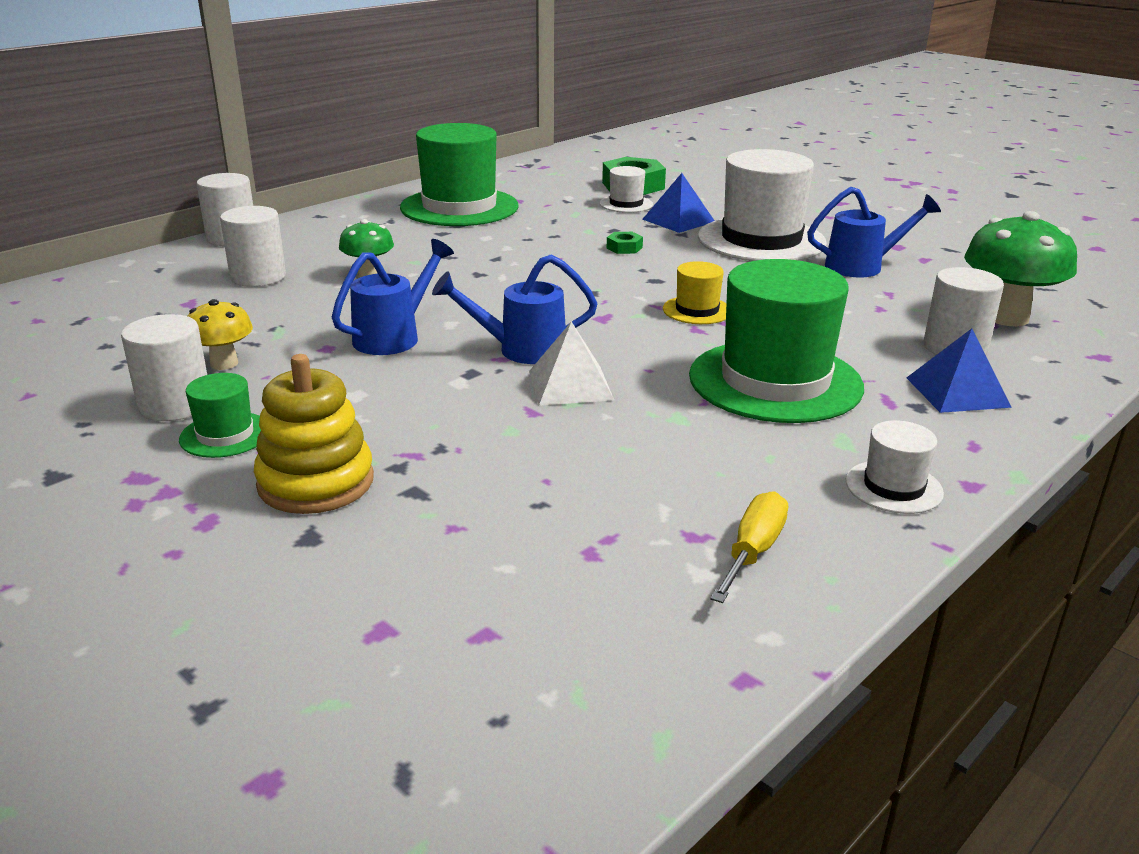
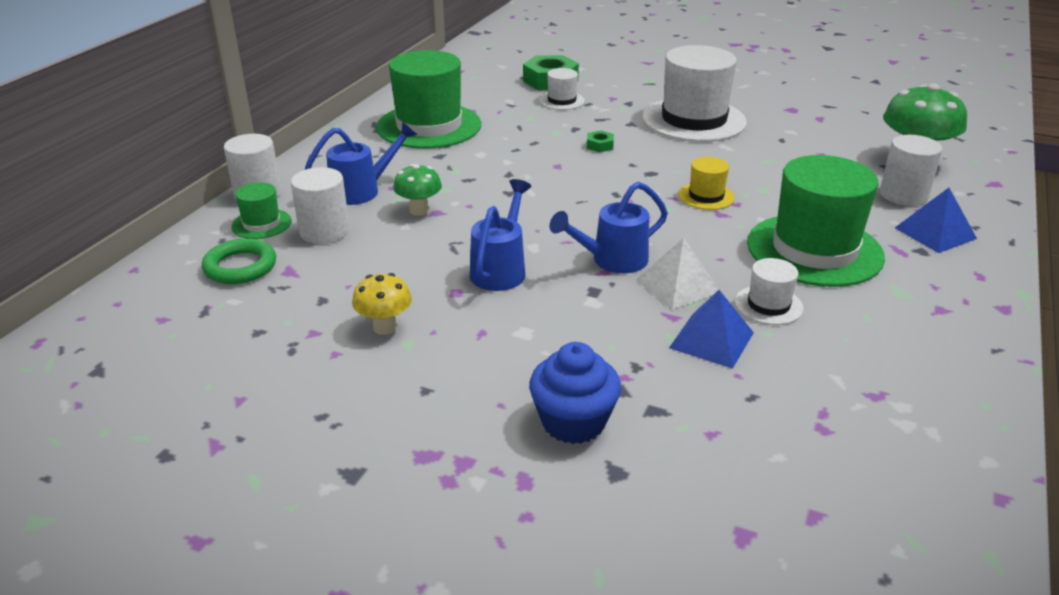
camera: 20 degrees left, 5 degrees up
white cylinder [121,314,207,421] -> none
green hat [179,373,261,458] -> green hat moved to [231,182,292,239]
yellow stacking toy [254,354,374,514] -> blue cupcake [529,342,621,444]
blue pyramid [642,173,714,233] -> blue pyramid moved to [669,290,754,369]
yellow screwdriver [710,491,788,603] -> none
blue watering can [807,187,941,277] -> blue watering can moved to [305,121,417,205]
white hat [846,420,944,514] -> white hat moved to [735,258,804,325]
none -> green ring [202,238,276,284]

